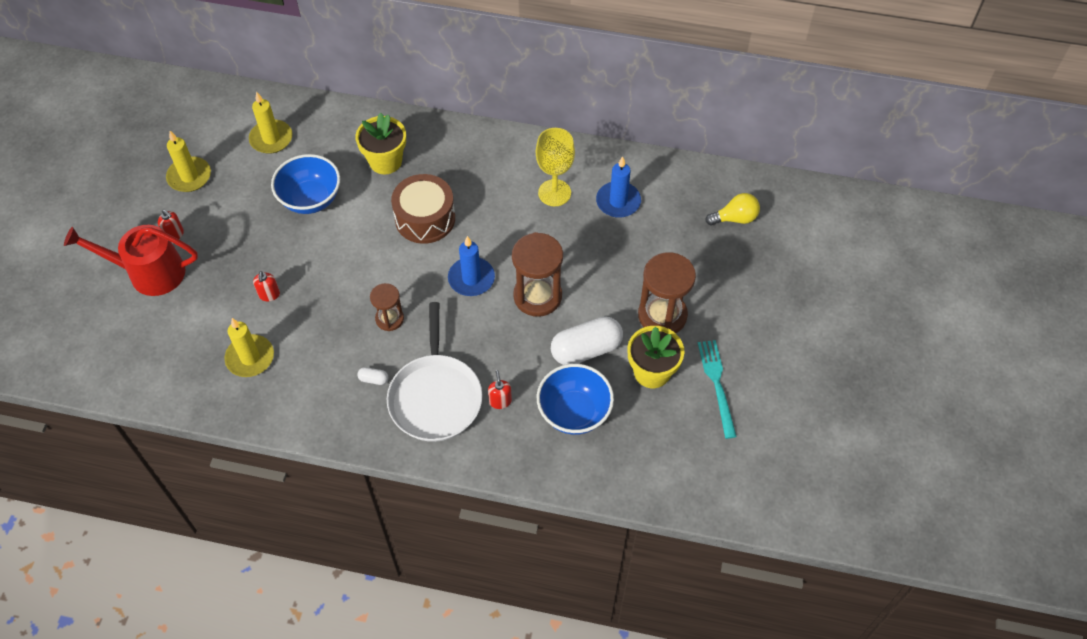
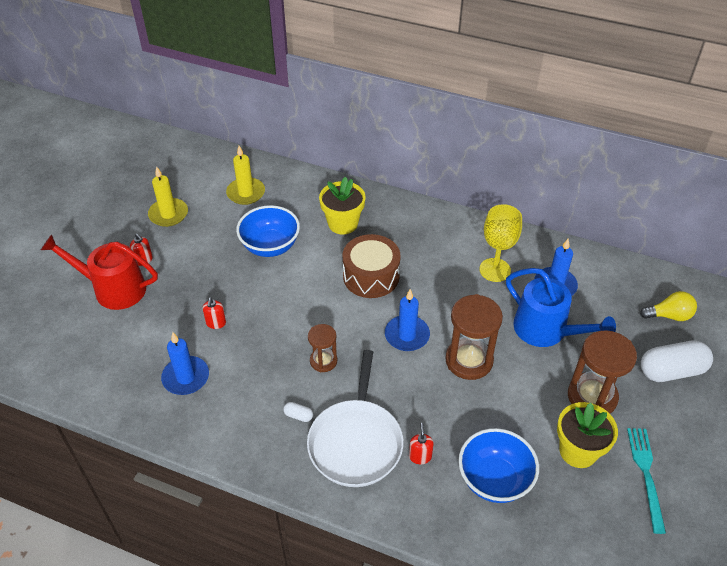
camera: 10 degrees right, 10 degrees down
yellow candle [224,318,274,377] -> blue candle [161,332,209,395]
white capsule [551,316,623,365] -> white capsule moved to [641,341,713,382]
none -> blue watering can [506,268,616,347]

